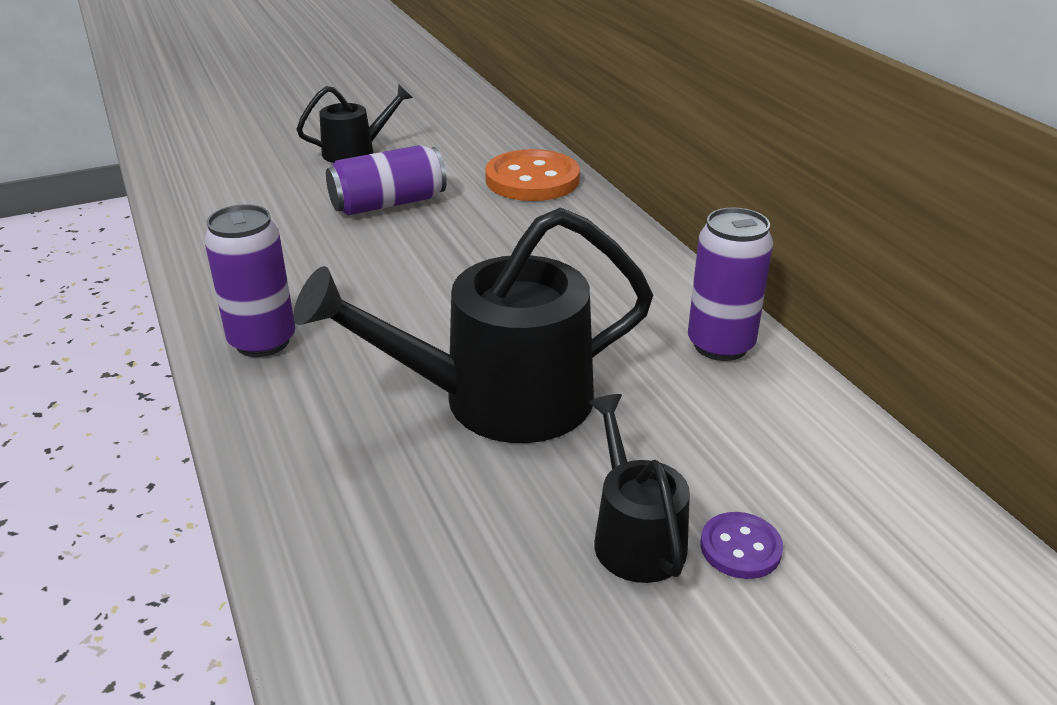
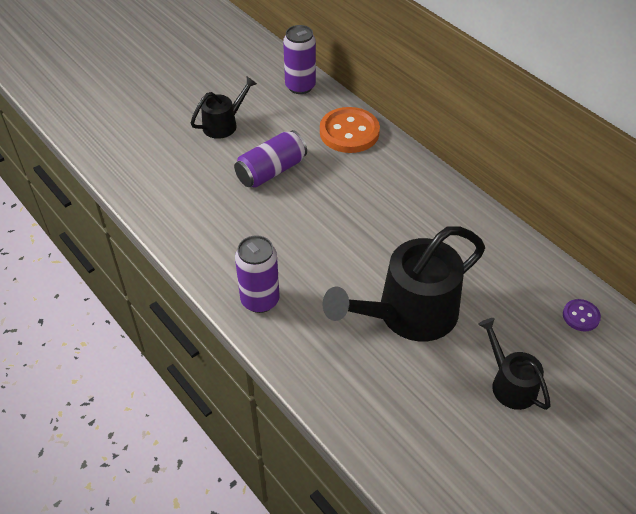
camera: 15 degrees left, 15 degrees up
purple can [688,208,773,361] -> purple can moved to [283,25,316,94]
purple button [700,512,783,579] -> purple button moved to [563,299,601,331]

